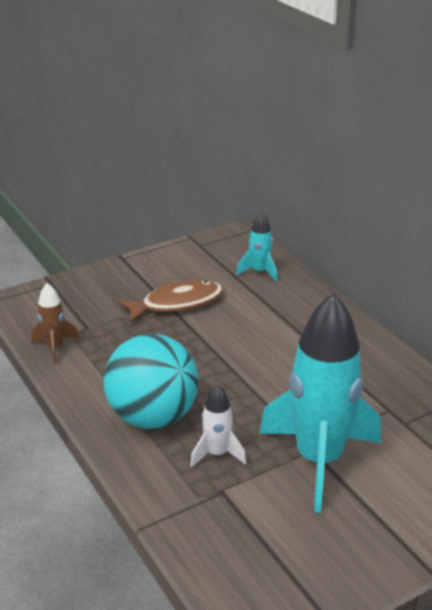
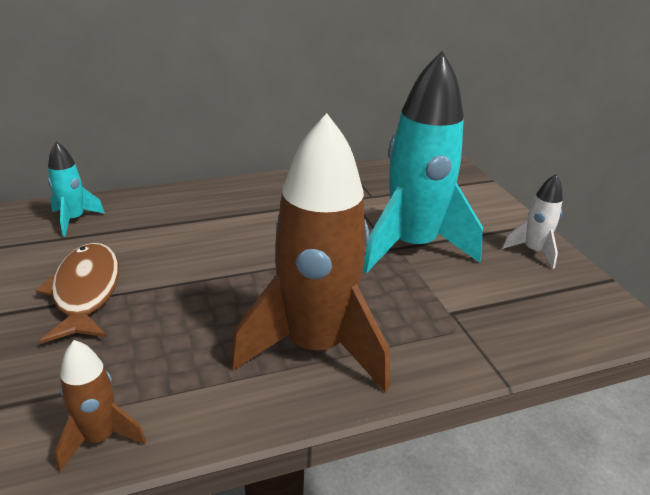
camera: 80 degrees left, 0 degrees up
turquoise ball [103,334,199,429] -> brown rocket [230,113,390,392]
white rocket [190,384,247,467] -> white rocket moved to [502,174,563,269]

